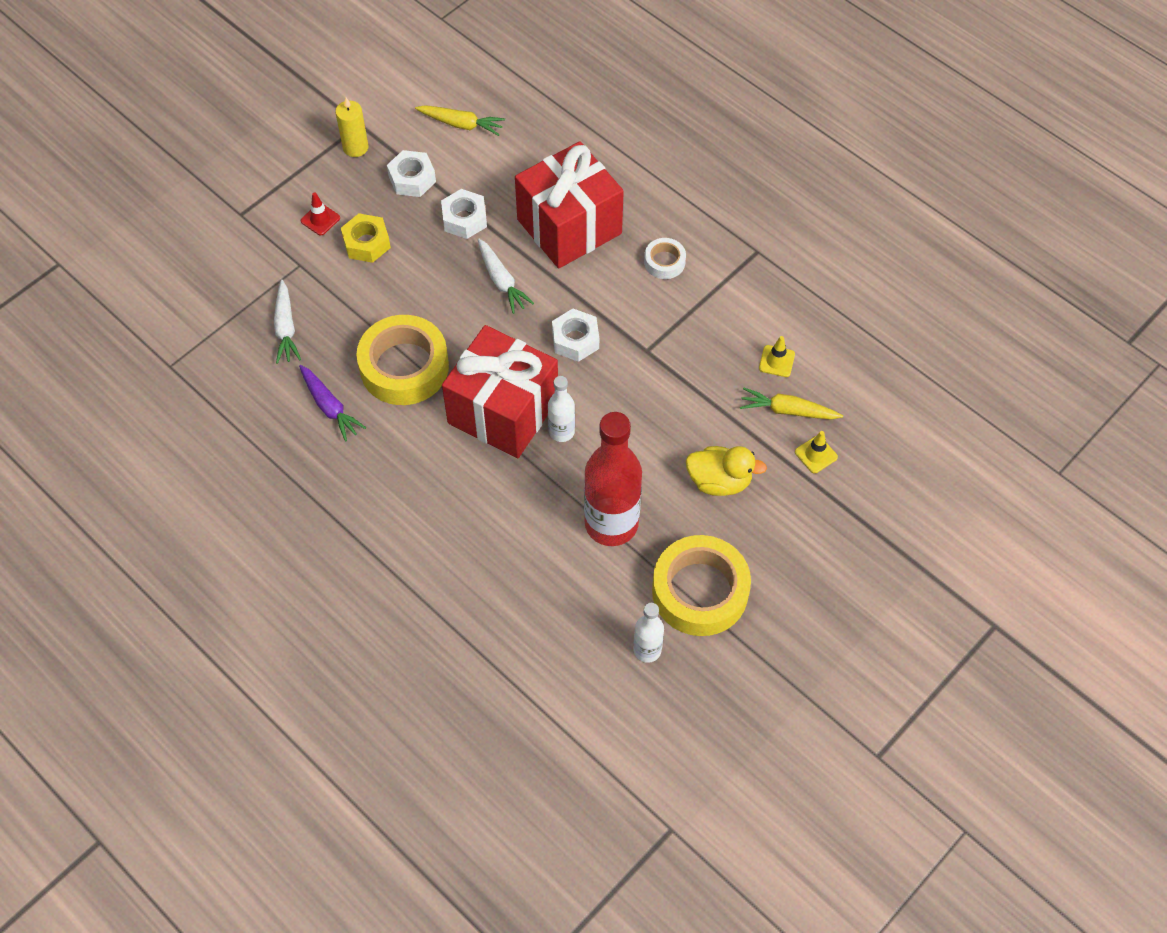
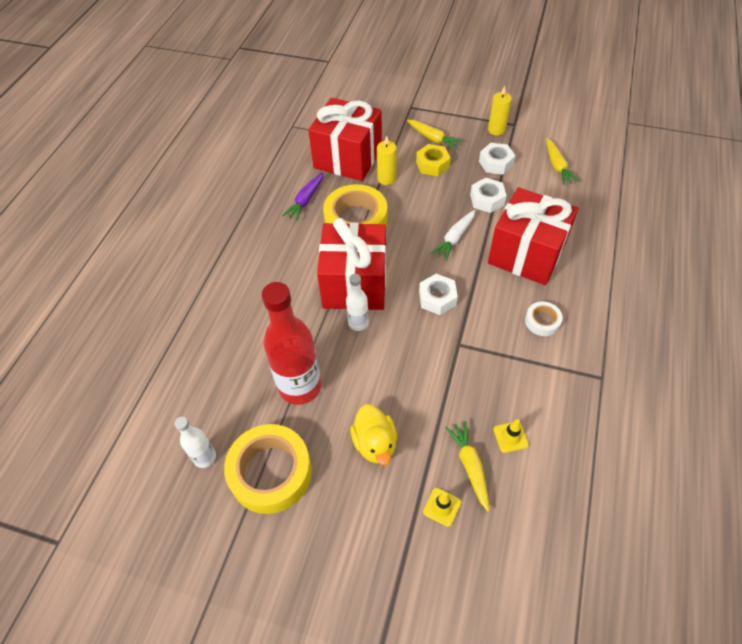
camera: 65 degrees right, 5 degrees down
white carrot [274,280,301,364] -> red gift [308,98,382,181]
red traffic cone [301,192,340,235] -> yellow carrot [407,120,463,150]
none -> yellow candle [377,135,397,185]

